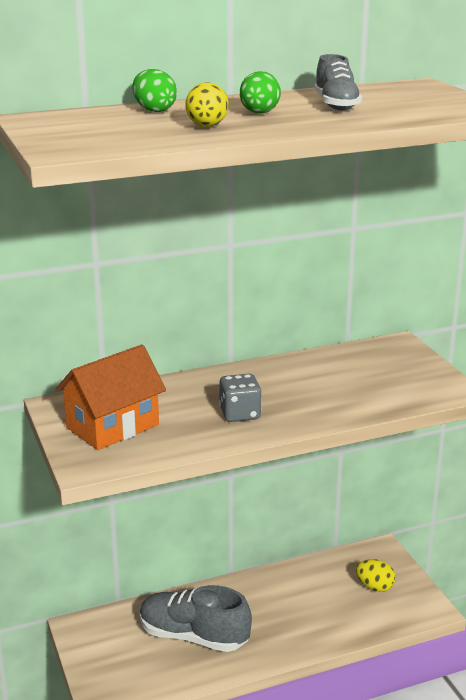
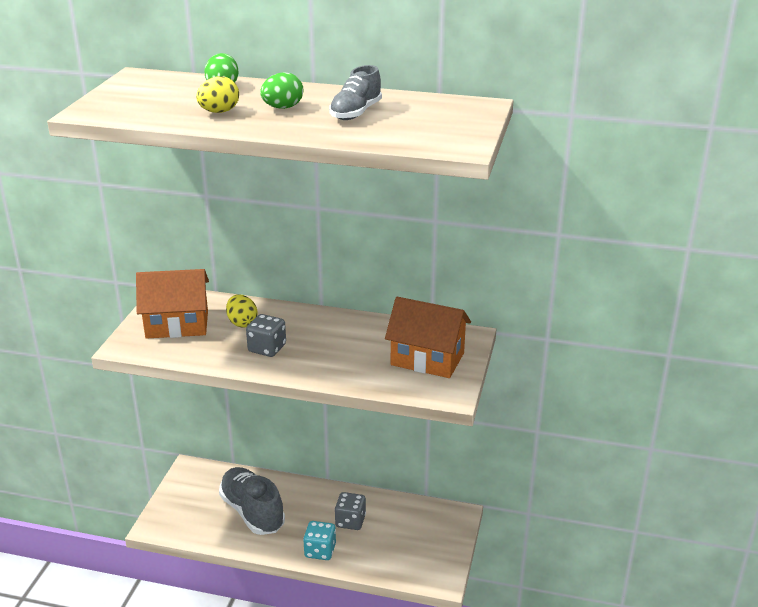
camera: 35 degrees right, 5 degrees up
yellow egg [356,559,396,592] -> yellow egg moved to [226,294,258,328]
none -> turquoise dice [303,521,336,560]
none -> grey dice [335,492,366,530]
none -> orange house [385,297,471,378]

